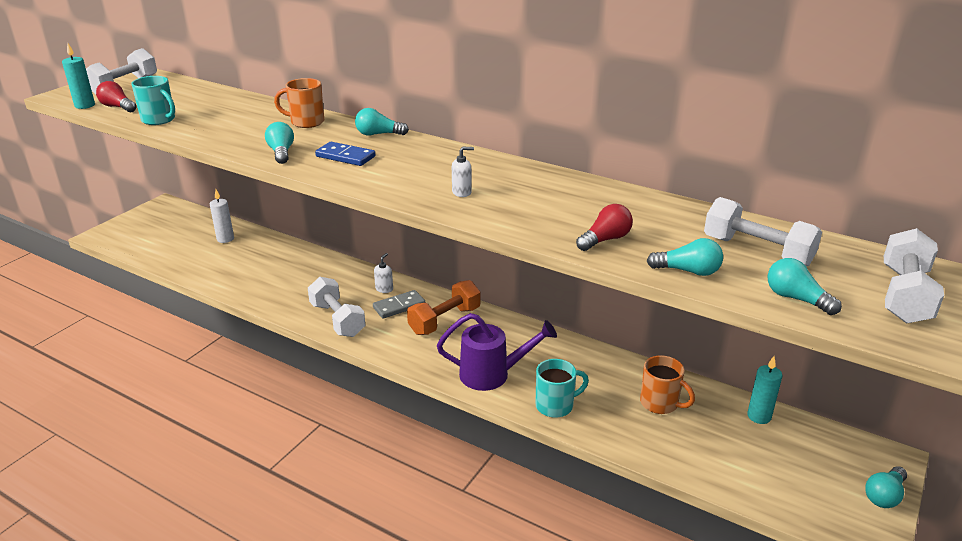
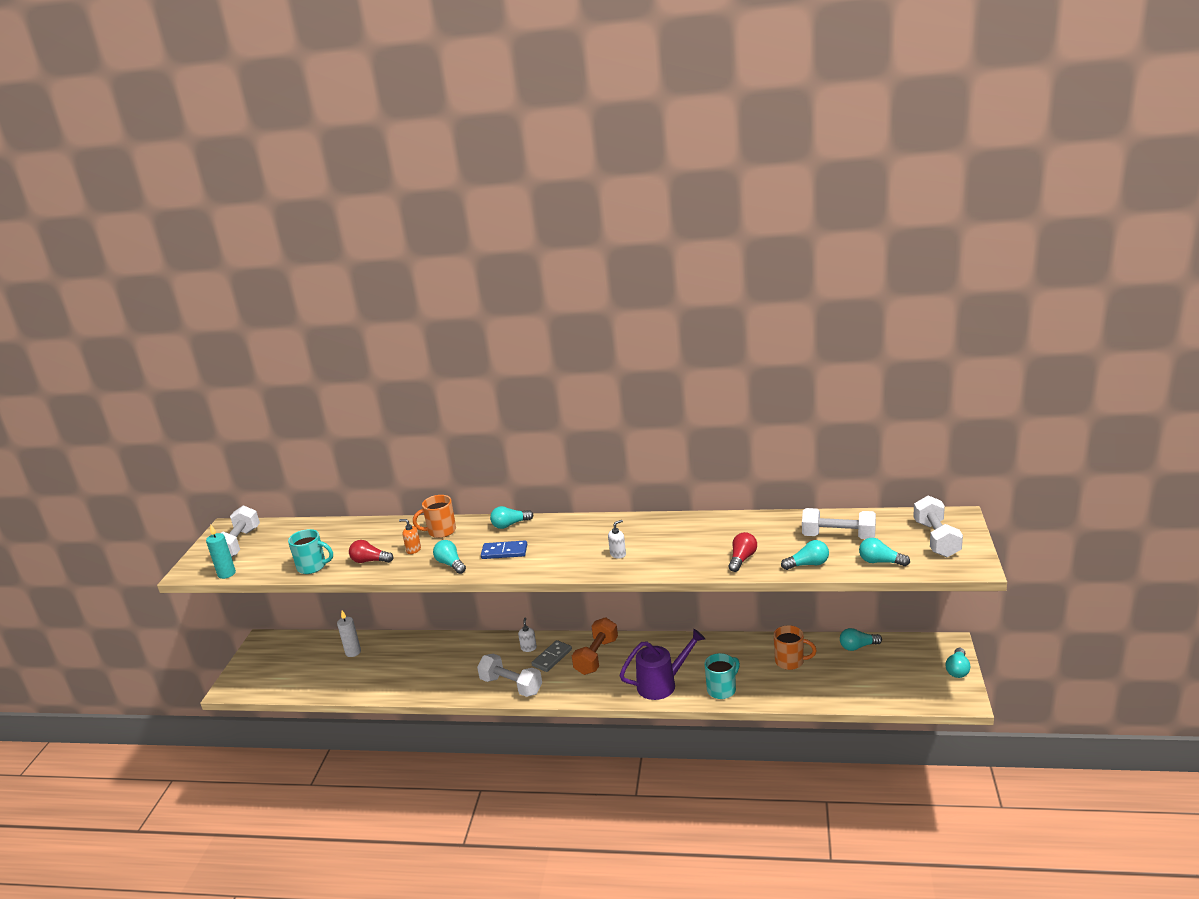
camera: 20 degrees left, 5 degrees down
red light bulb [96,81,137,112] -> red light bulb moved to [349,540,393,563]
turquoise candle [747,356,782,424] -> turquoise light bulb [840,628,882,651]
none -> orange soap dispenser [399,519,421,554]

